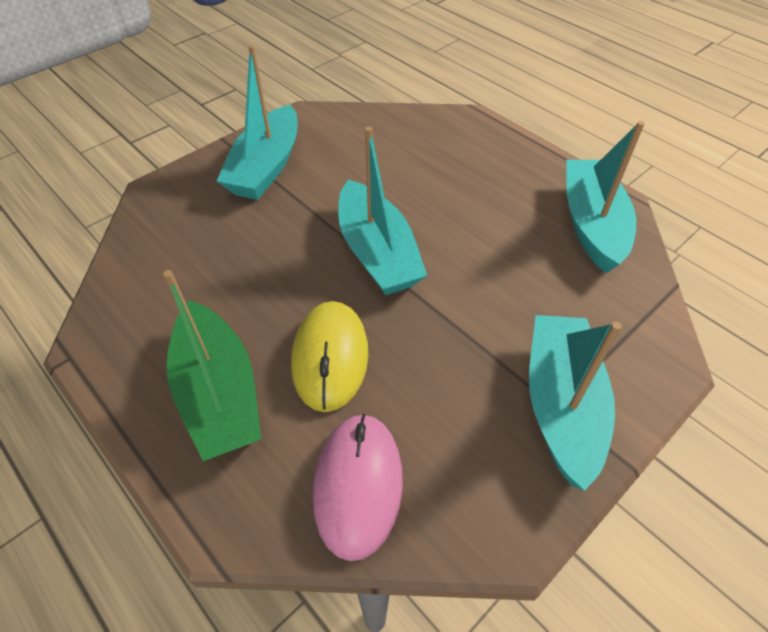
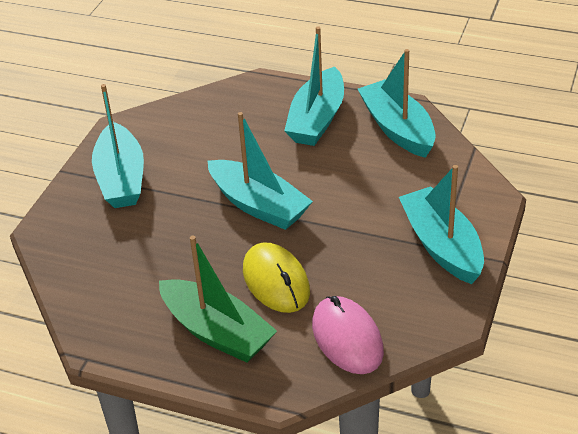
camera: 25 degrees left, 10 degrees down
none -> turquoise boat [284,27,344,146]

